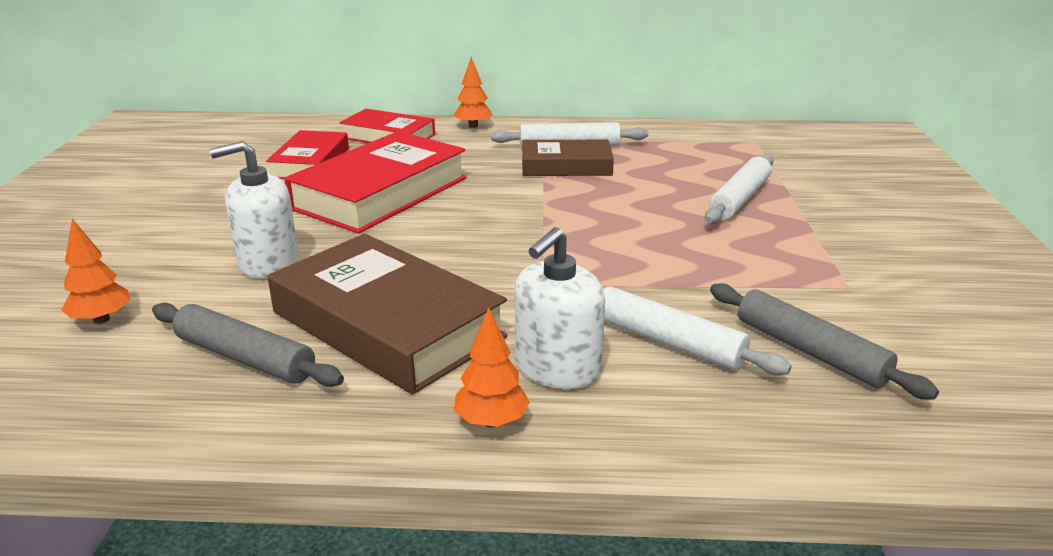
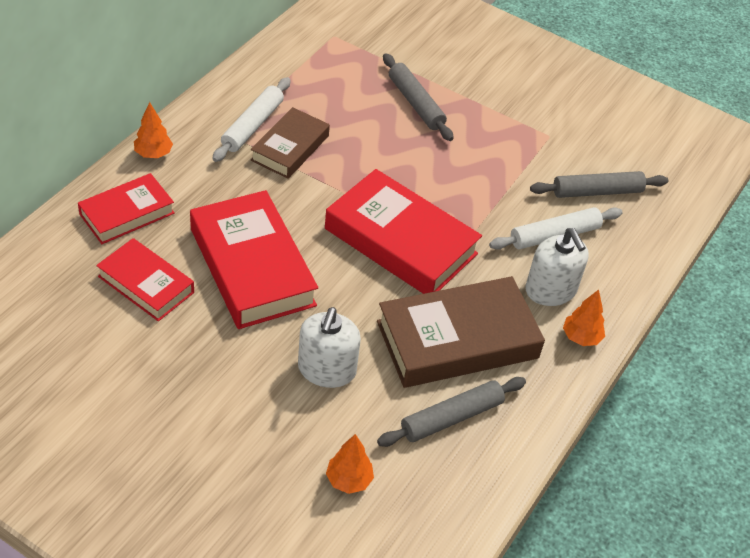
camera: 65 degrees left, 20 degrees up
white rolling pin [705,154,774,224] -> grey rolling pin [383,53,454,141]
none -> red book [325,169,482,294]

